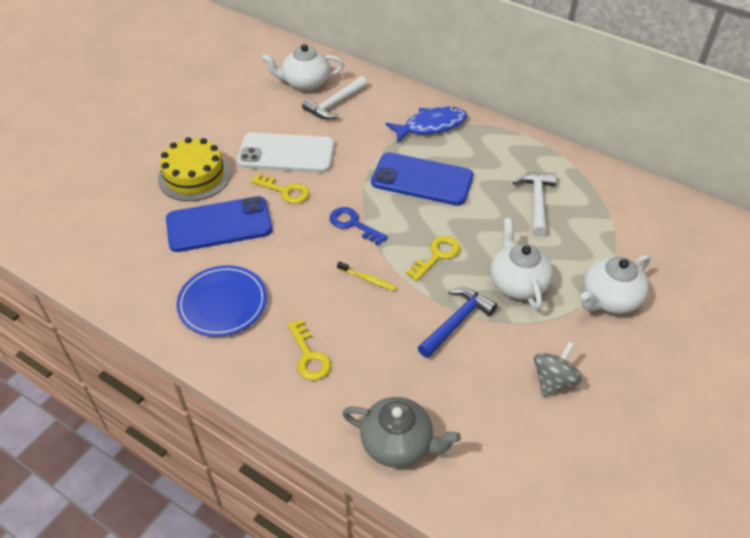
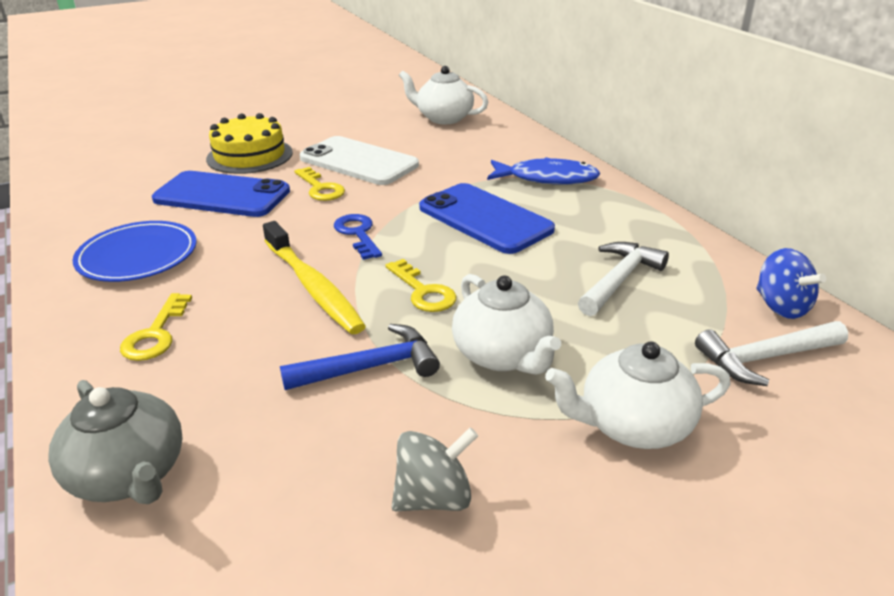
camera: 30 degrees right, 15 degrees down
white hammer [302,76,368,120] -> white hammer moved to [695,321,848,386]
yellow toothbrush [337,261,397,291] -> yellow toothbrush [263,221,366,334], size x2.20
yellow key [406,236,460,281] -> yellow key turned 75 degrees clockwise [385,259,456,312]
white teapot [491,218,553,310] -> white teapot turned 135 degrees clockwise [452,274,561,375]
none -> blue spinning top [756,248,826,319]

